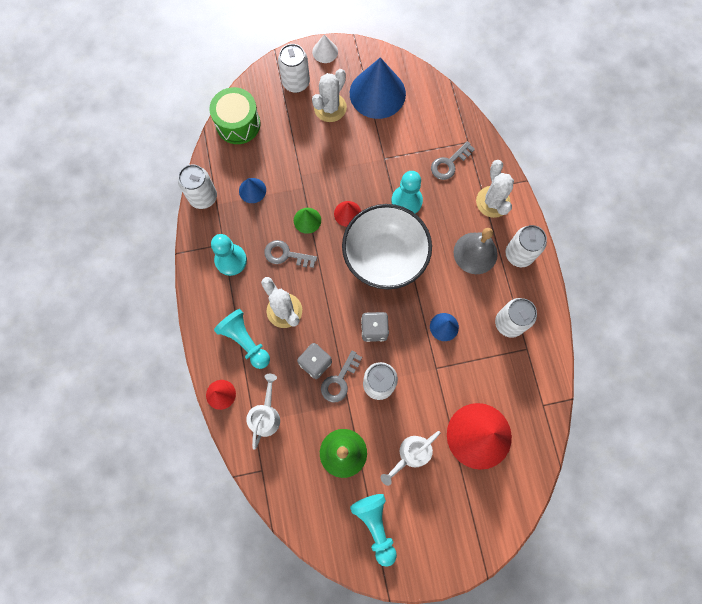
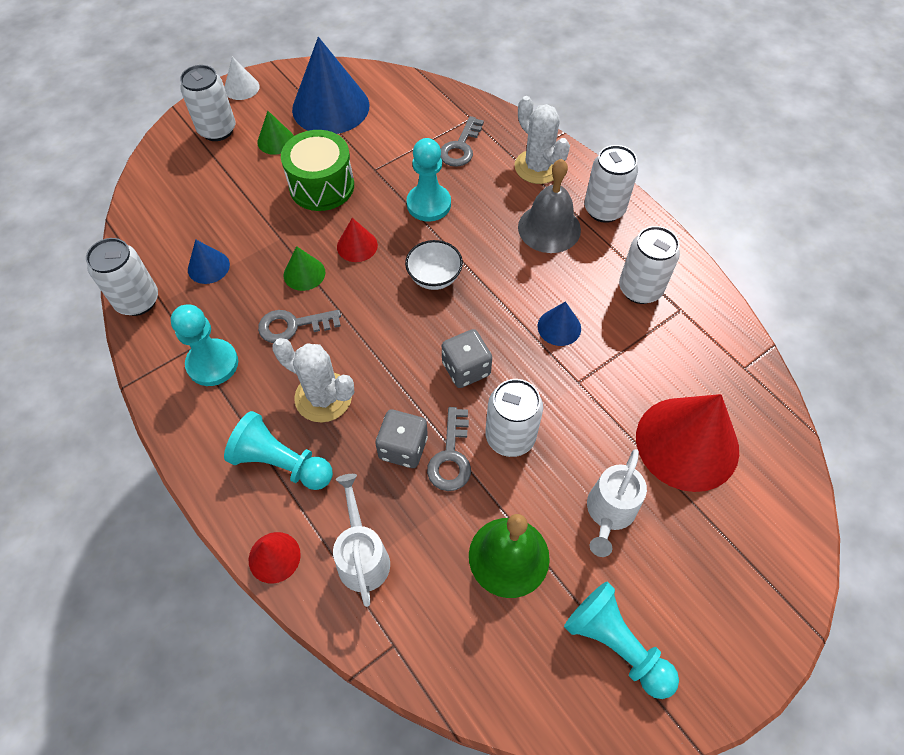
camera: 25 degrees left, 15 degrees down
green drum [210,87,260,144] -> green drum moved to [281,130,354,211]
white cactus [312,69,347,122] -> green cone [257,111,294,155]
white bowl [342,204,432,289] -> white bowl [405,240,463,290], size x0.44

